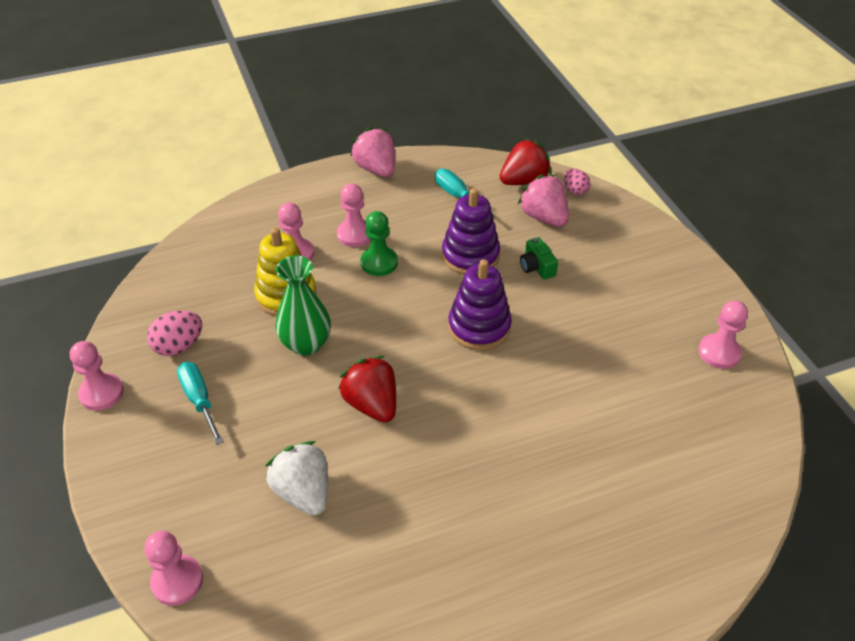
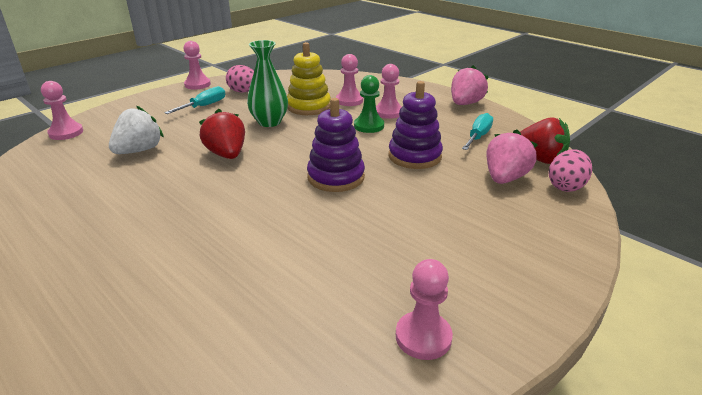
camera: 65 degrees right, 15 degrees down
red strawberry [338,356,396,423] -> red strawberry turned 60 degrees counterclockwise [199,109,245,159]
green camera [520,237,558,280] -> none
pink egg [564,168,590,195] -> pink egg [549,149,592,192], size x1.51

